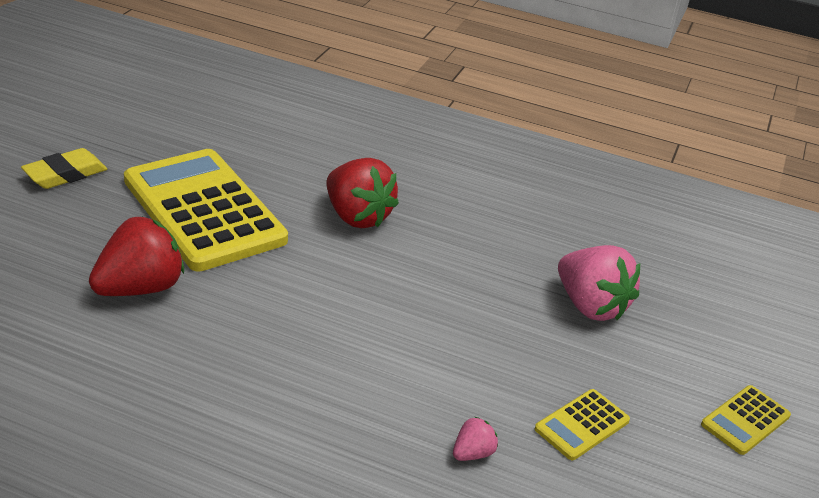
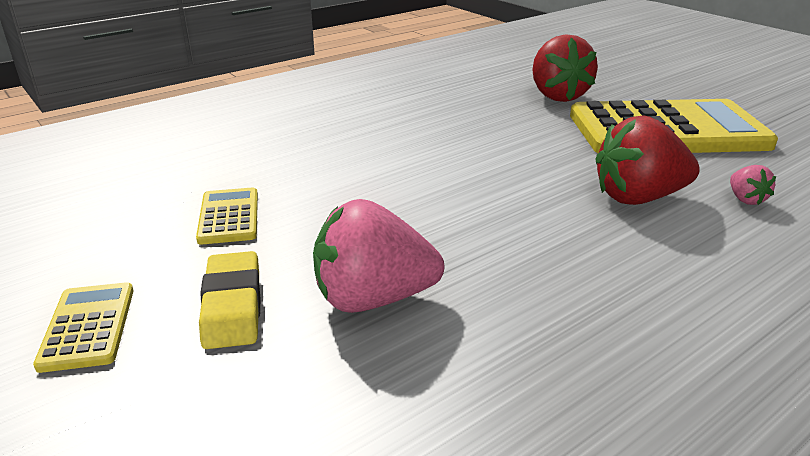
camera: 125 degrees right, 5 degrees down
yellow eraser [21,148,107,189] -> yellow eraser moved to [199,251,260,349]
pink strawberry [453,416,498,461] -> pink strawberry moved to [730,165,776,205]

